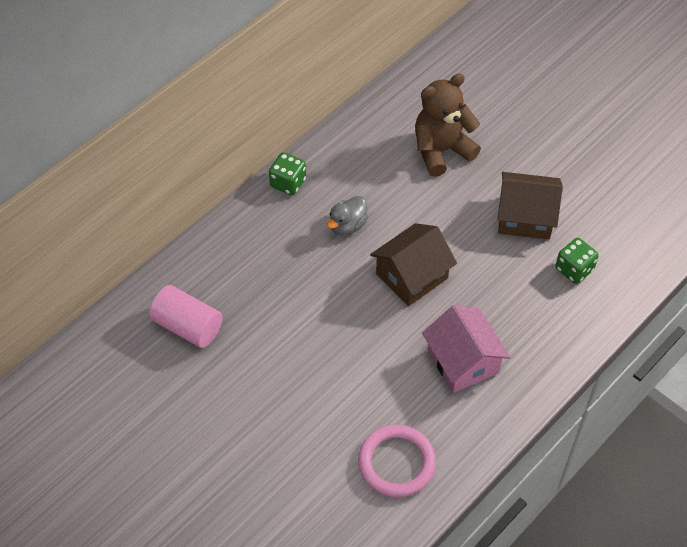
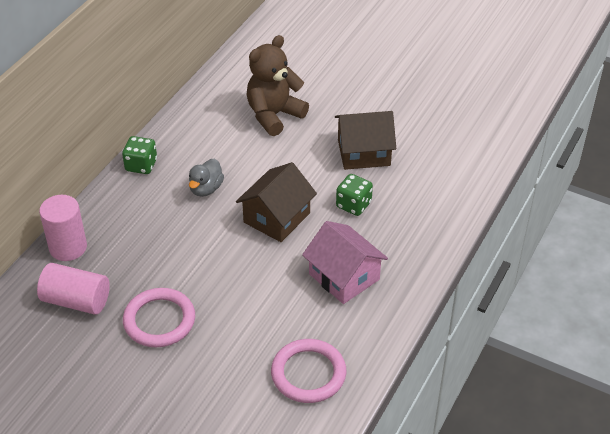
camera: 15 degrees left, 10 degrees down
green dice [555,238,599,284] -> green dice moved to [336,174,373,216]
none -> pink cylinder [39,195,87,261]
none -> pink ring [123,288,195,347]

